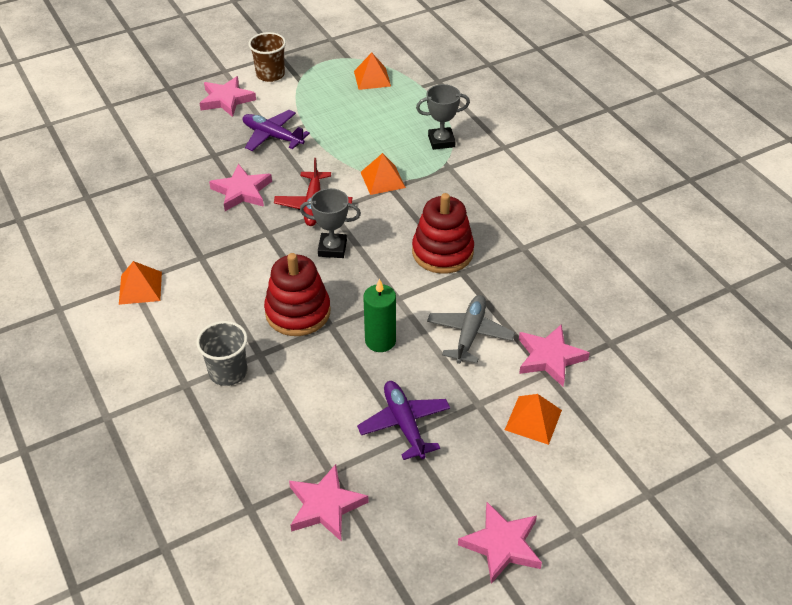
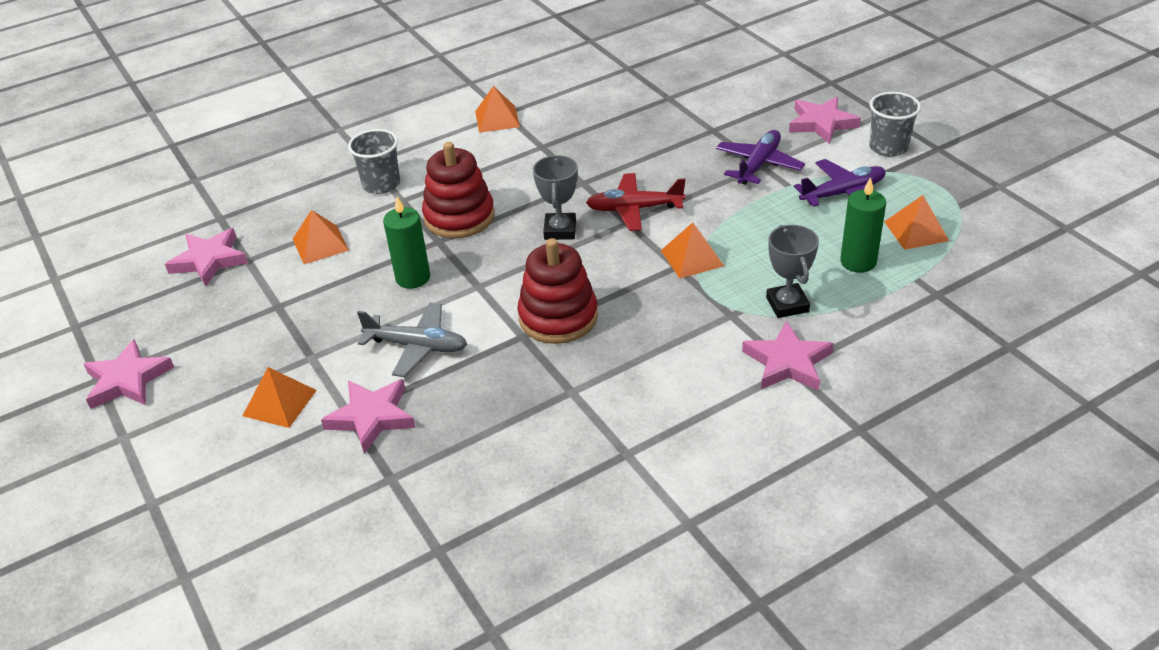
camera: 90 degrees right, 5 degrees down
pink star [209,164,272,211] -> pink star moved to [742,321,834,391]
brown cup [249,32,286,82] -> grey cup [869,92,921,157]
purple plane [357,381,450,460] -> purple plane moved to [794,159,886,207]
none -> orange pyramid [293,210,349,264]
none -> green candle [840,177,886,273]

